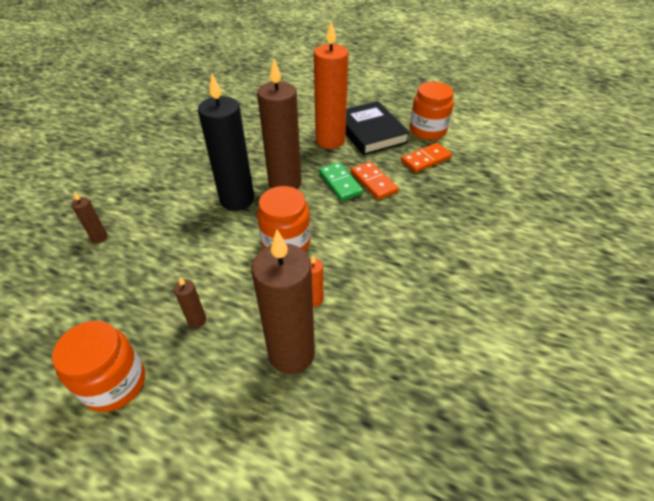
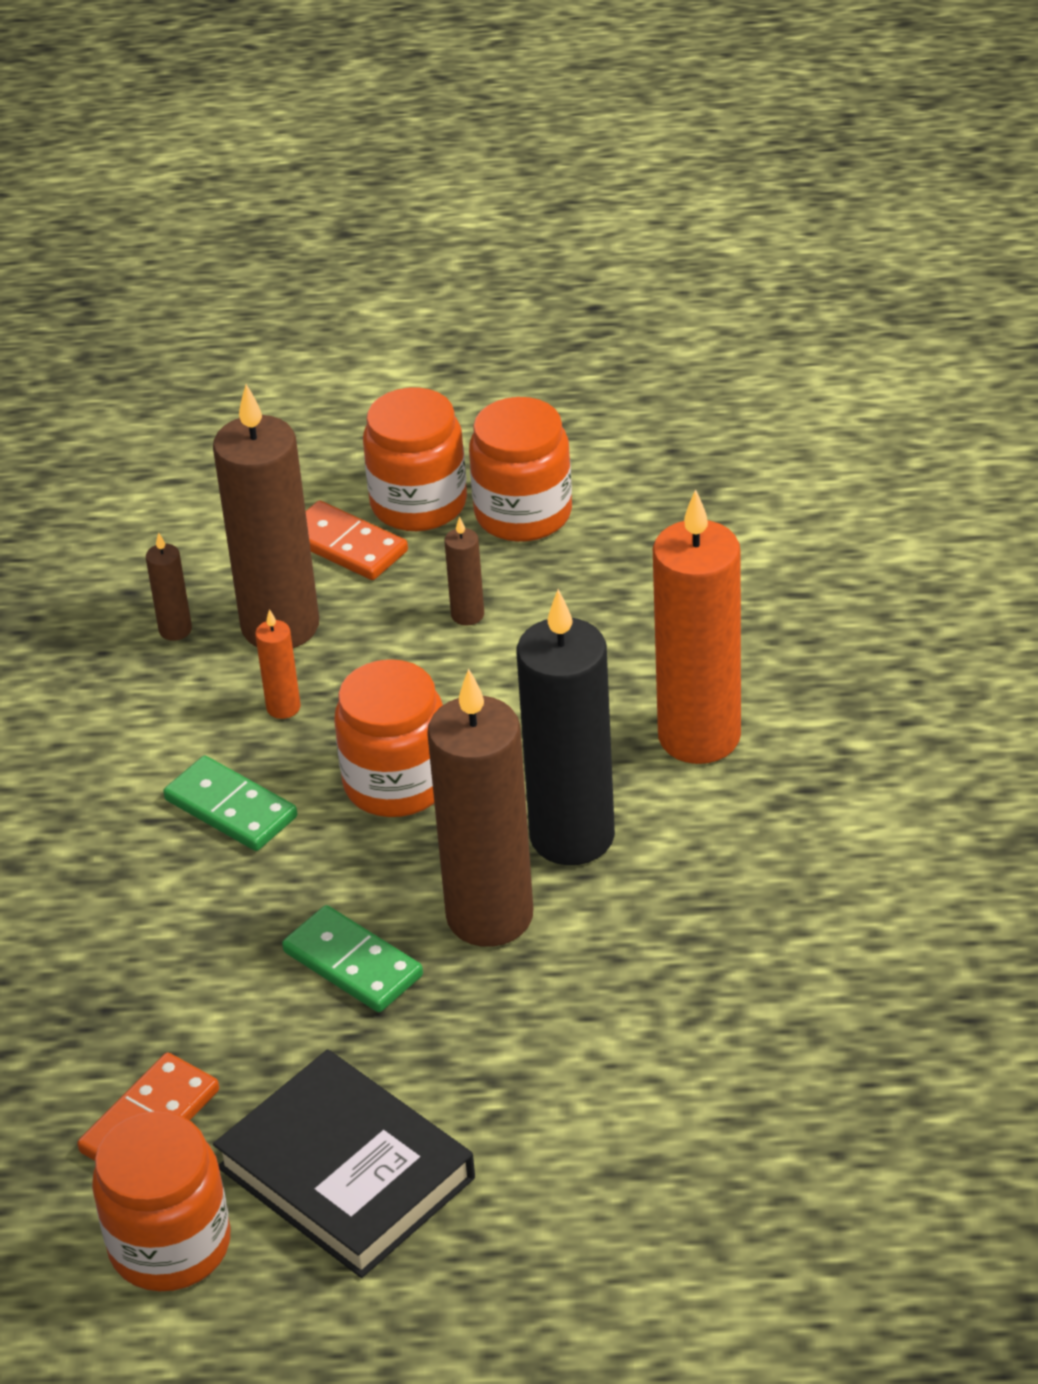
camera: 160 degrees right, 5 degrees down
brown candle [71,192,108,243] -> brown candle moved to [146,532,192,641]
orange candle [314,21,348,149] -> orange candle moved to [653,489,741,764]
orange domino [351,161,399,200] -> orange domino moved to [306,501,408,580]
none -> green domino [163,756,297,851]
none -> orange jar [363,388,467,531]

